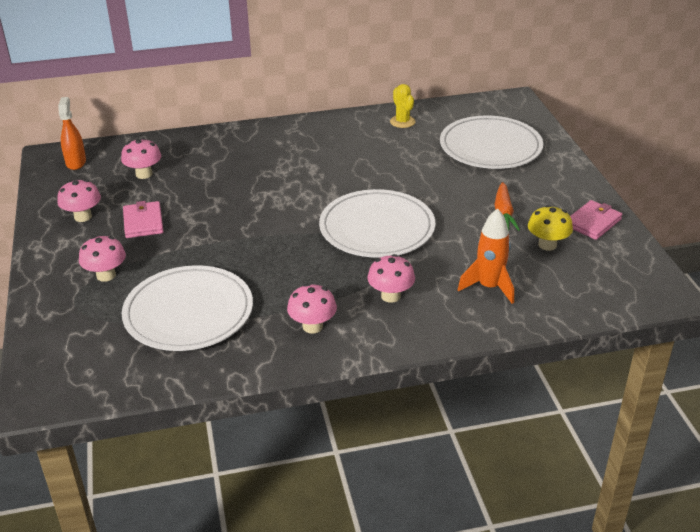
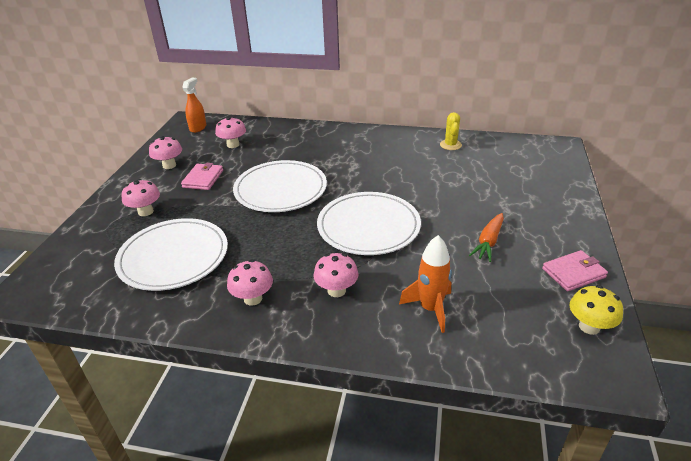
camera: 25 degrees right, 0 degrees up
white plate [440,116,543,169] -> white plate moved to [233,160,327,212]
yellow mushroom [528,205,573,251] -> yellow mushroom moved to [570,285,623,335]

